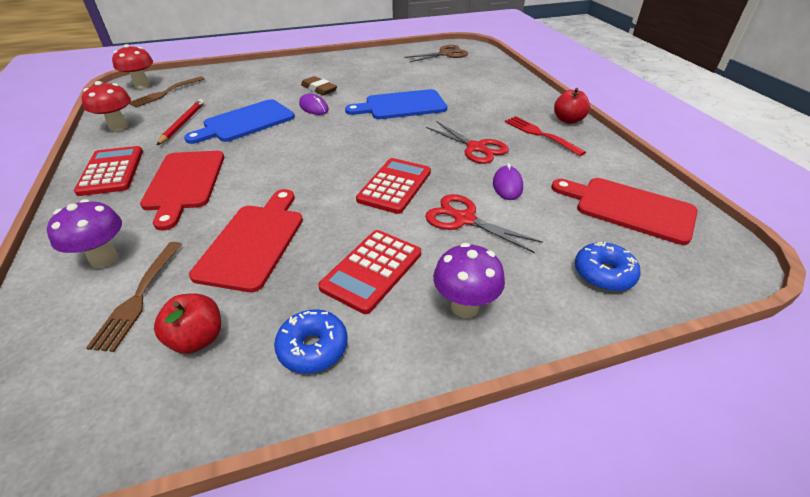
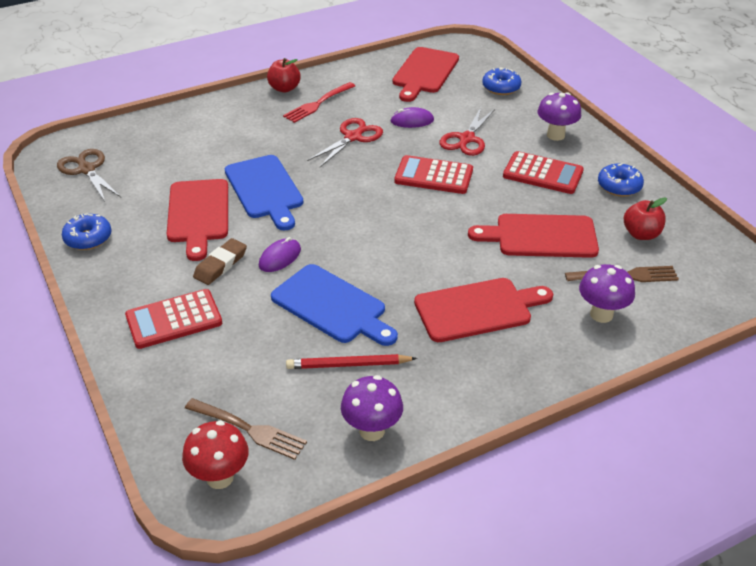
camera: 100 degrees left, 0 degrees up
red calculator [74,146,143,196] -> red calculator moved to [125,289,222,349]
red mushroom [82,81,131,131] -> purple mushroom [341,375,403,441]
none -> blue donut [62,214,112,250]
none -> red cutting board [167,179,228,261]

